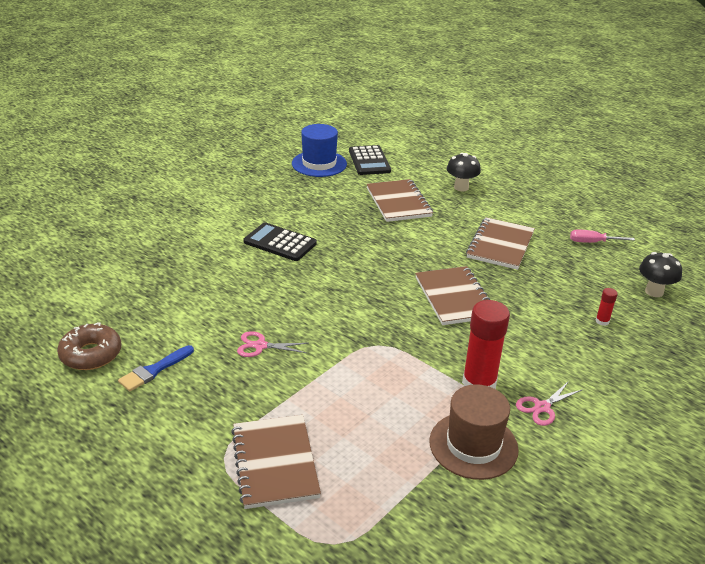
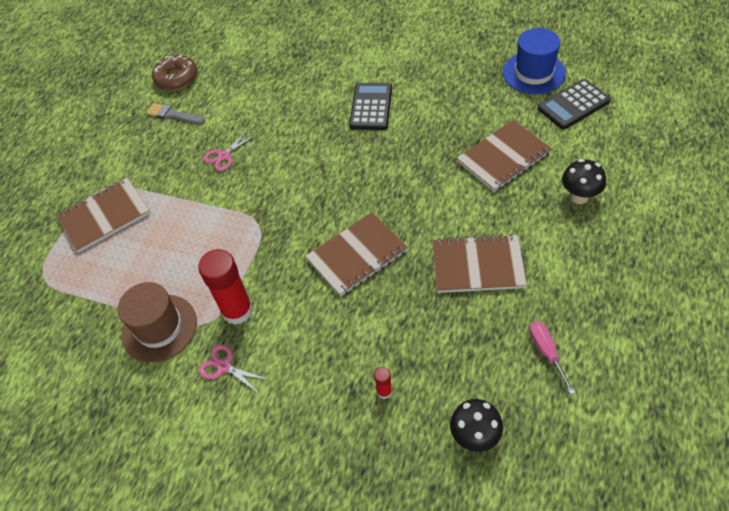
camera: 75 degrees right, 20 degrees up
blue brush [118,345,194,392] -> grey brush [146,103,205,125]
pink scissors [237,331,309,357] -> pink scissors turned 120 degrees counterclockwise [203,129,257,171]

